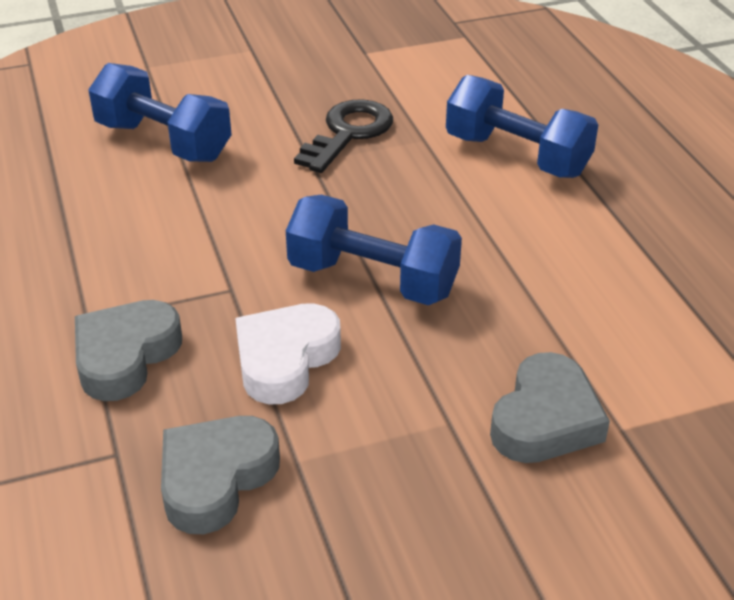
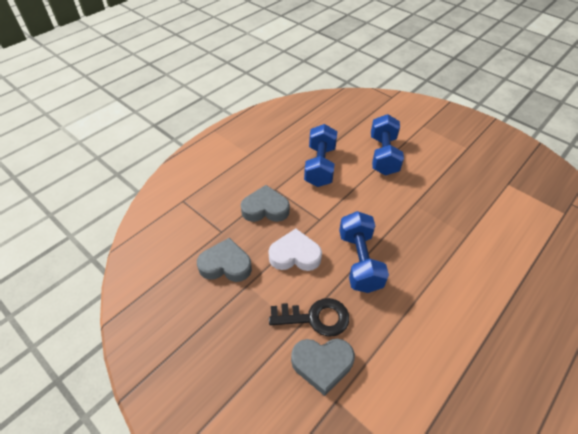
camera: 60 degrees right, 10 degrees up
black key [294,99,393,173] -> black key moved to [269,298,349,337]
blue dumbbell [446,75,598,178] -> blue dumbbell moved to [304,124,337,187]

